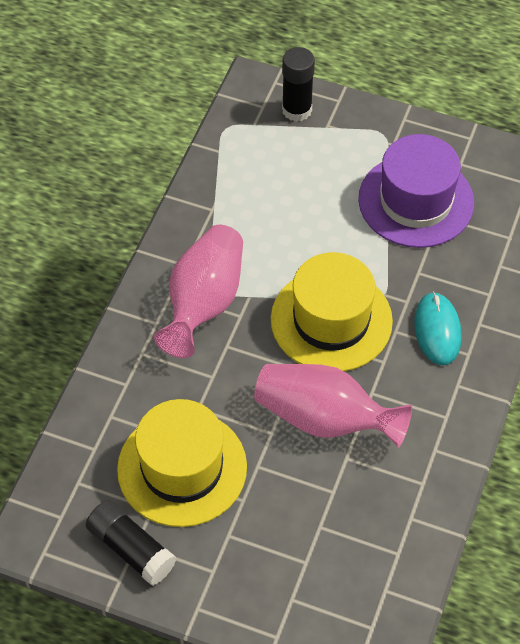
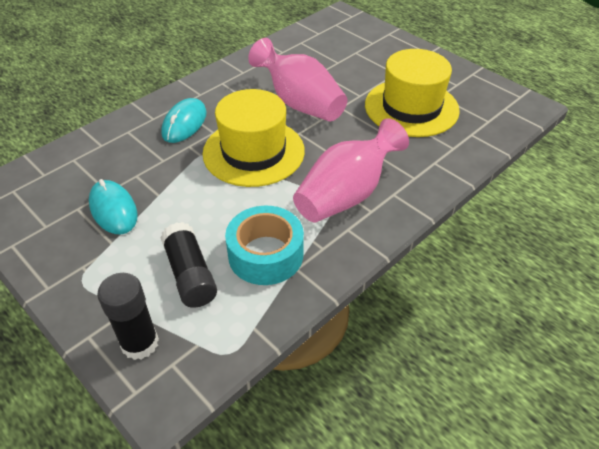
camera: 155 degrees left, 10 degrees down
black glue stick [86,500,176,586] -> black glue stick moved to [160,222,217,308]
purple hat [358,134,474,248] -> turquoise mouse [89,179,138,235]
none -> turquoise tape [225,206,304,285]

